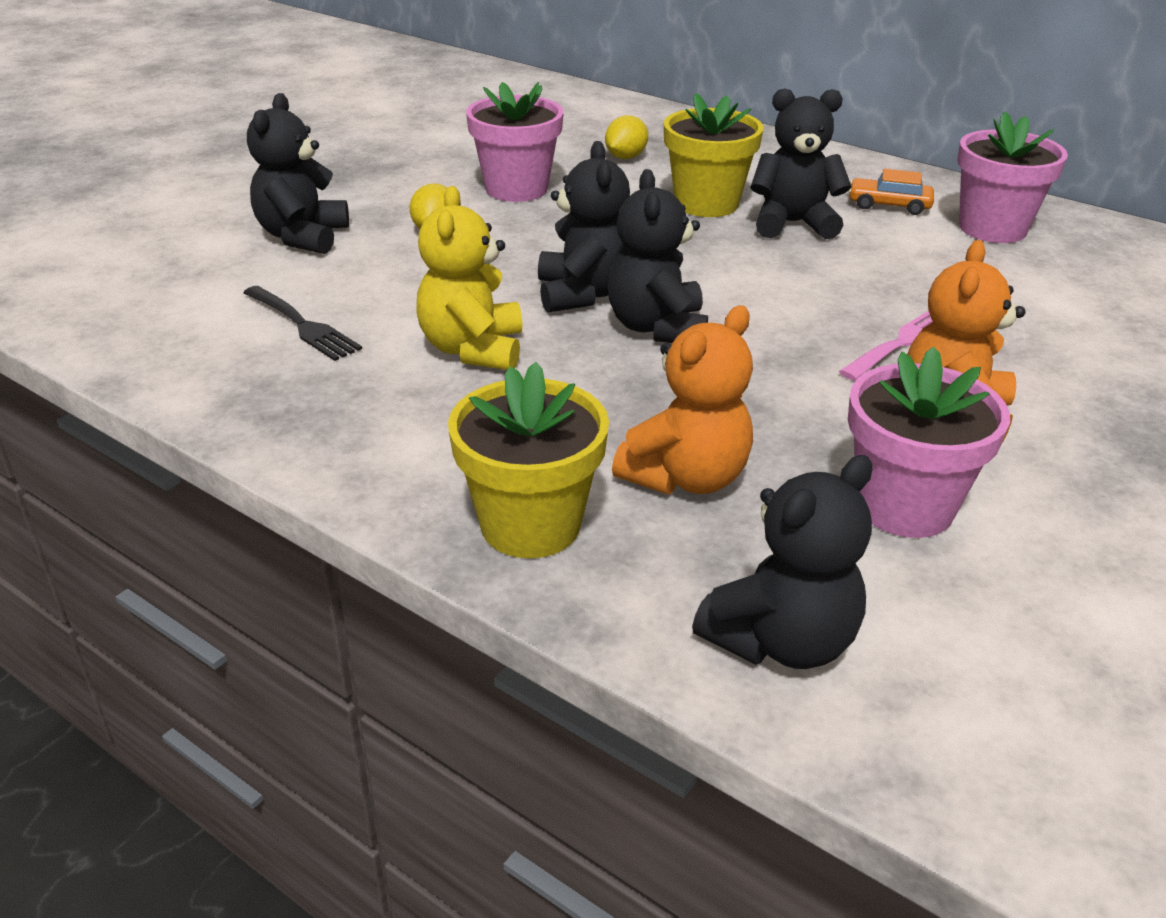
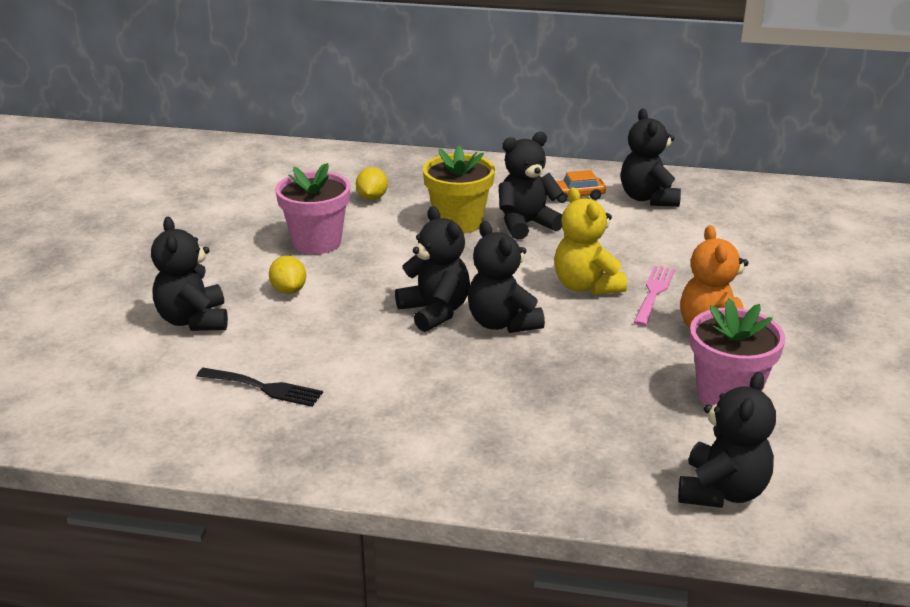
camera: 25 degrees left, 5 degrees down
yellow teddy bear [416,186,522,370] -> yellow teddy bear moved to [554,187,627,295]
yellow flower pot [448,362,609,558] -> none
orange teddy bear [612,305,753,494] -> none
pink flower pot [957,112,1068,243] -> black teddy bear [621,108,681,207]

